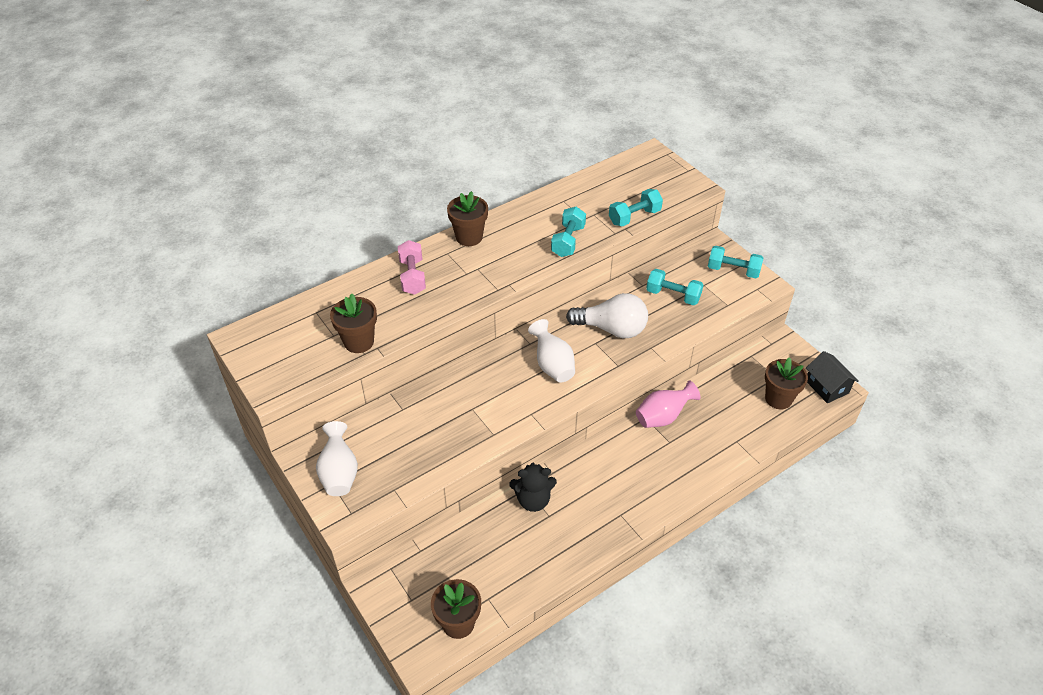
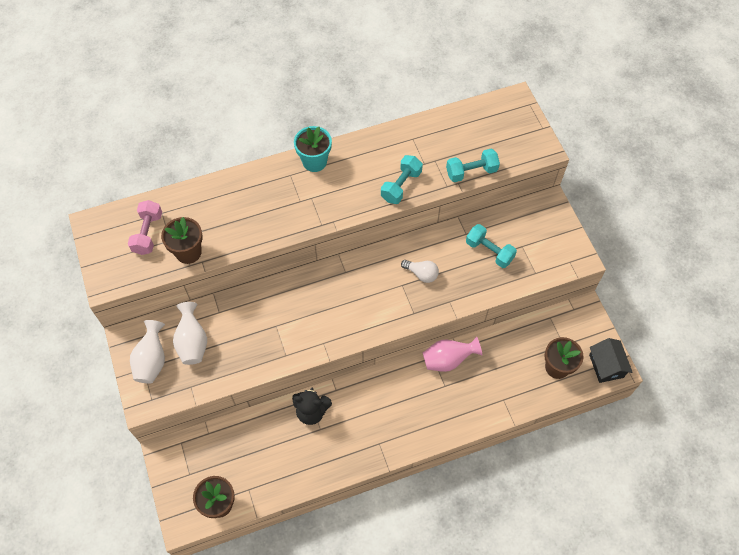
camera: 15 degrees right, 15 degrees up
pink dumbbell [398,240,426,295] -> pink dumbbell moved to [128,200,162,255]
brown flower pot [447,191,488,246] -> turquoise flower pot [294,126,332,172]
white vase [528,319,575,383] -> white vase moved to [173,302,207,365]
white light bulb [566,293,648,338] -> white light bulb [401,260,439,283], size x0.55
turquoise dumbbell [708,246,763,278] -> none

